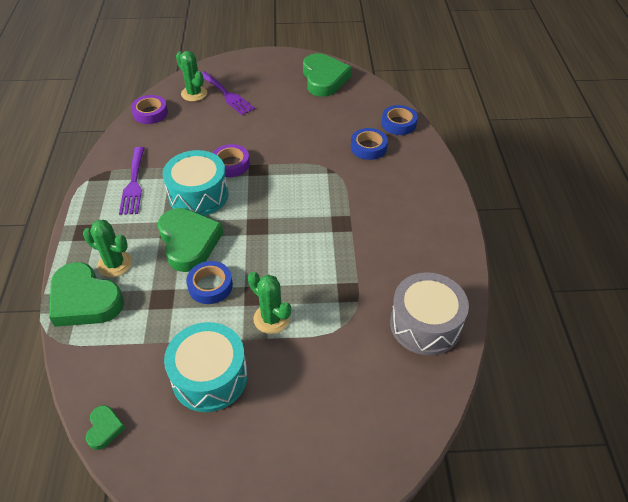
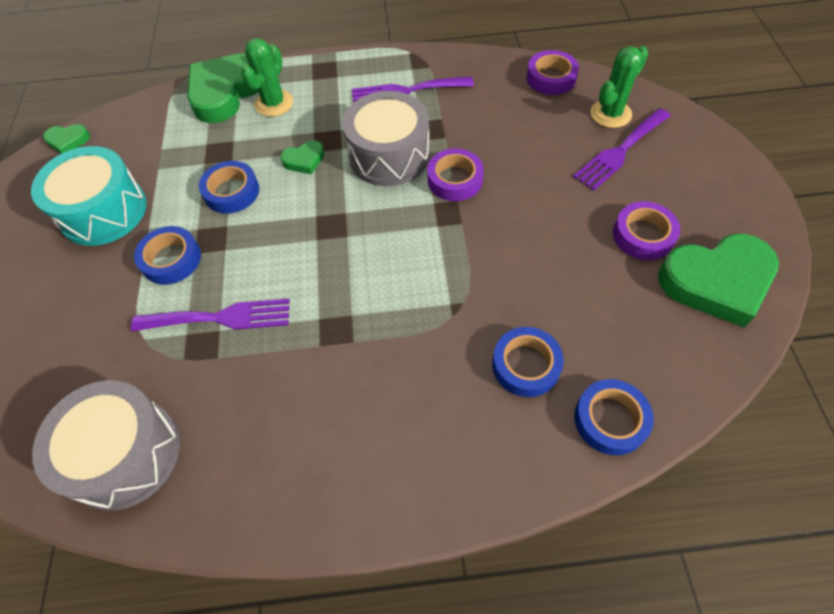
camera: 90 degrees right, 10 degrees up
green heart [158,208,223,272] -> green heart [280,140,325,174], size x0.46
turquoise drum [163,150,229,216] -> grey drum [342,91,430,186]
green cactus [248,272,291,334] -> blue tape [134,226,201,285]
none -> purple fork [131,299,290,331]
none -> purple tape [613,201,680,260]

